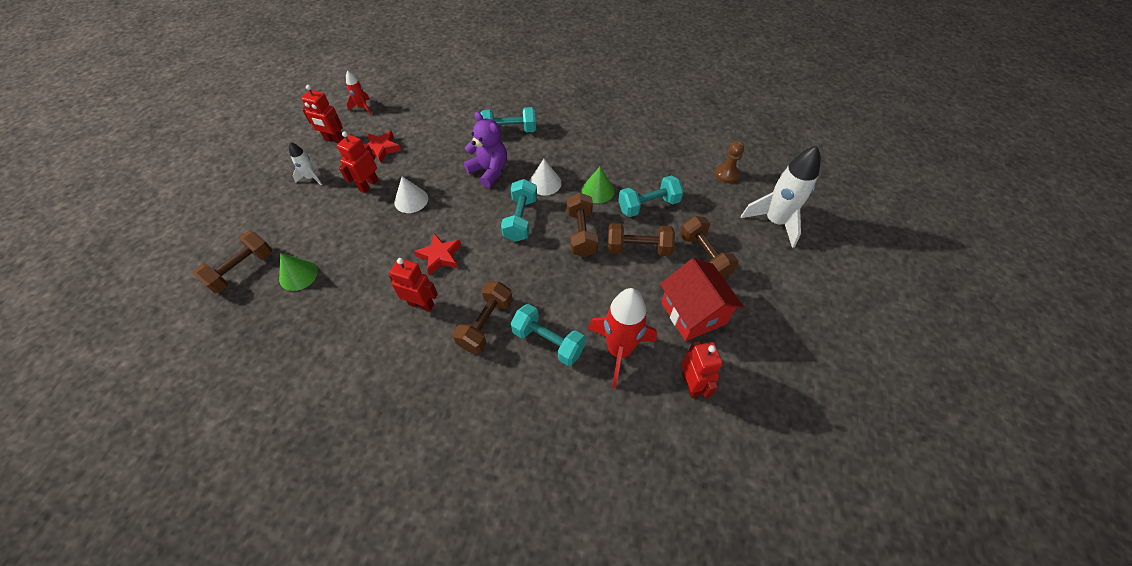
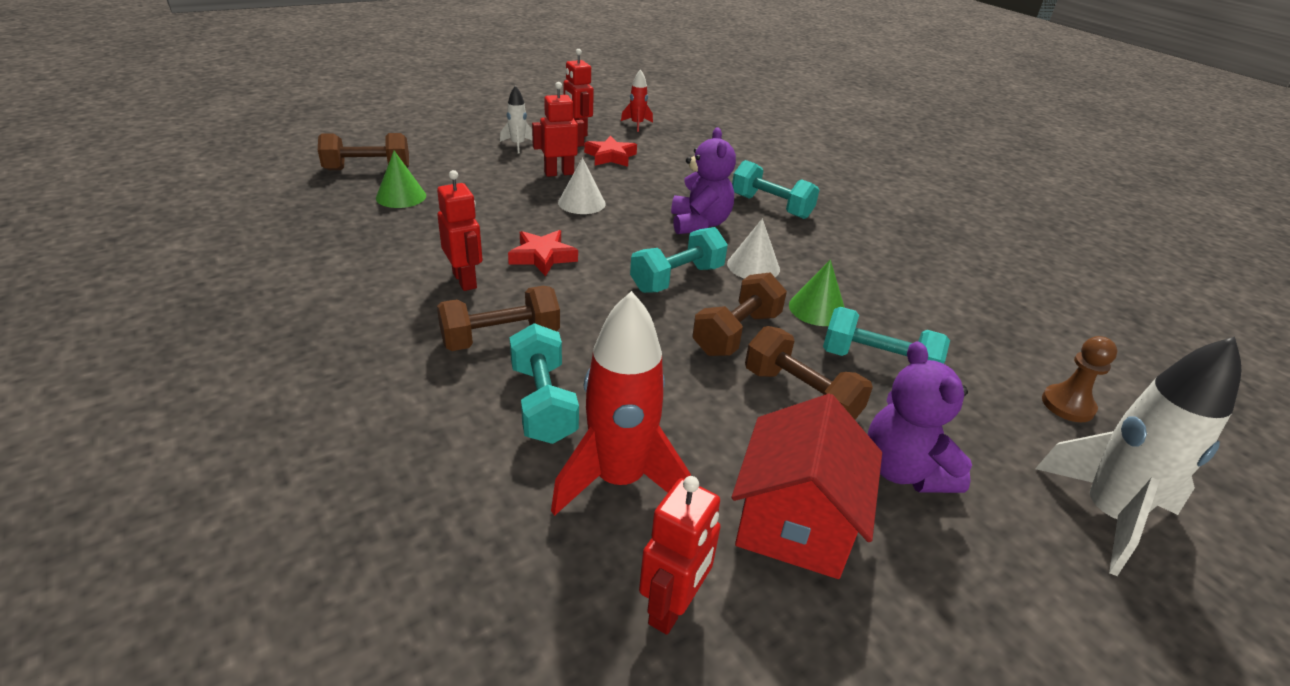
camera: 40 degrees right, 20 degrees down
brown dumbbell [680,216,738,278] -> purple teddy bear [868,341,972,493]

